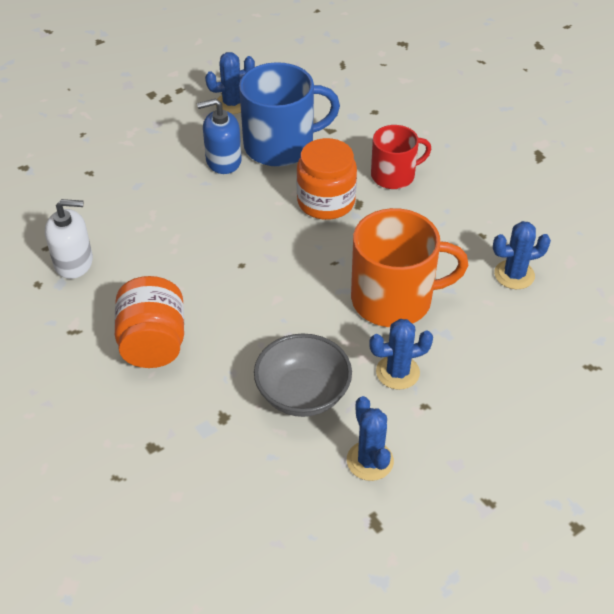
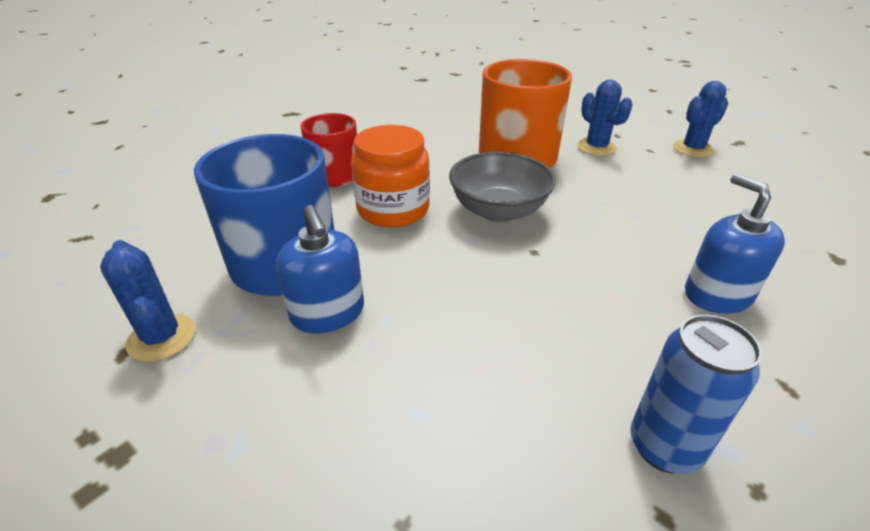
camera: 105 degrees left, 10 degrees down
white soap dispenser [45,199,93,279] -> blue can [630,315,762,474]
orange jar [114,276,184,368] -> blue soap dispenser [685,174,785,314]
grey bowl [254,334,352,417] -> grey bowl moved to [449,152,556,222]
blue cactus [493,221,551,289] -> none

